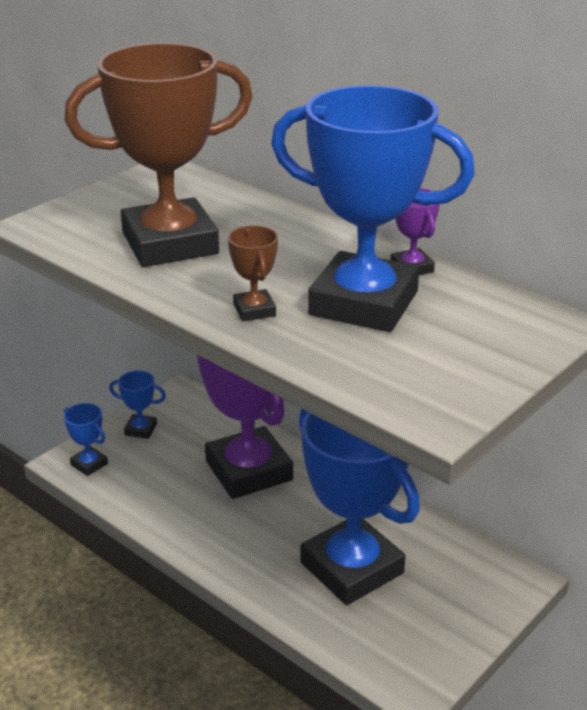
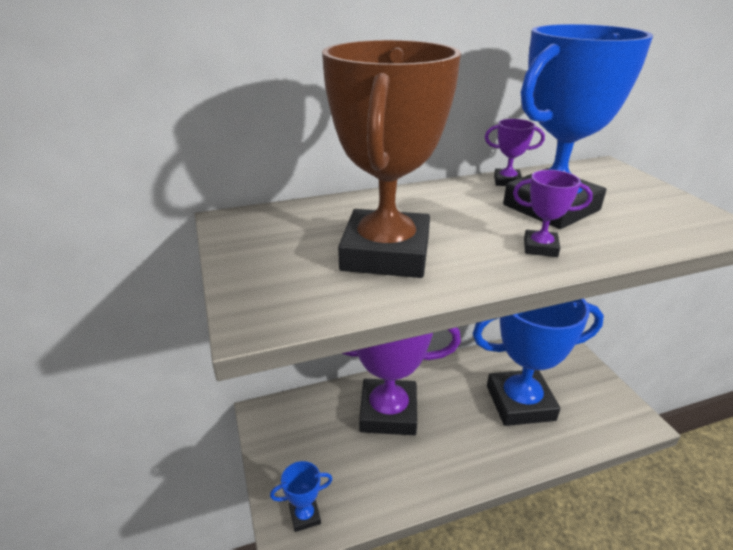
camera: 60 degrees left, 0 degrees up
blue trophy [109,370,166,439] -> none
brown trophy [228,225,278,321] -> purple trophy [513,170,593,257]

